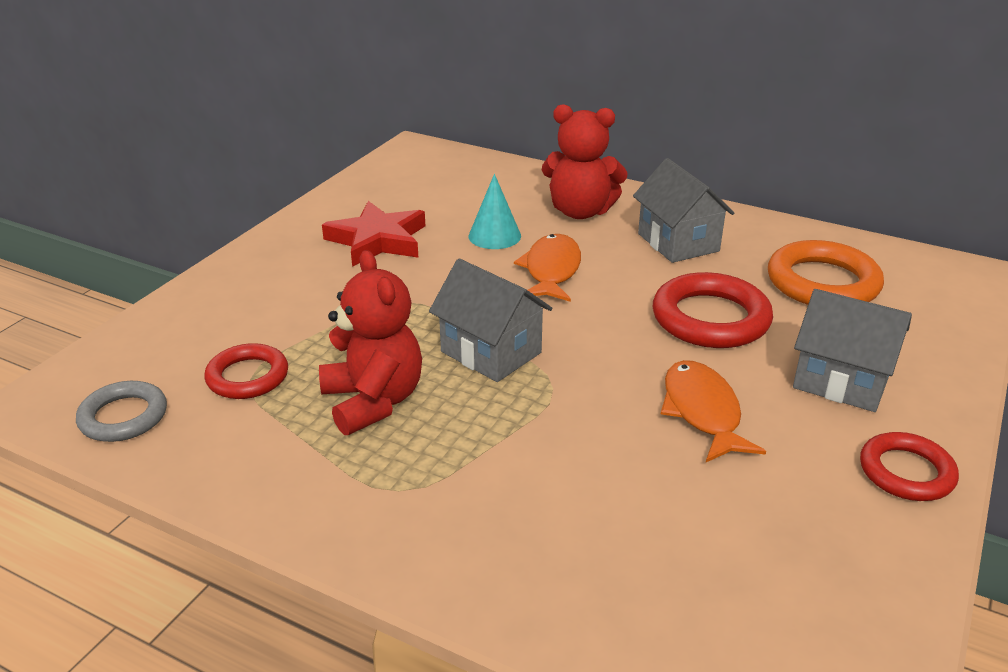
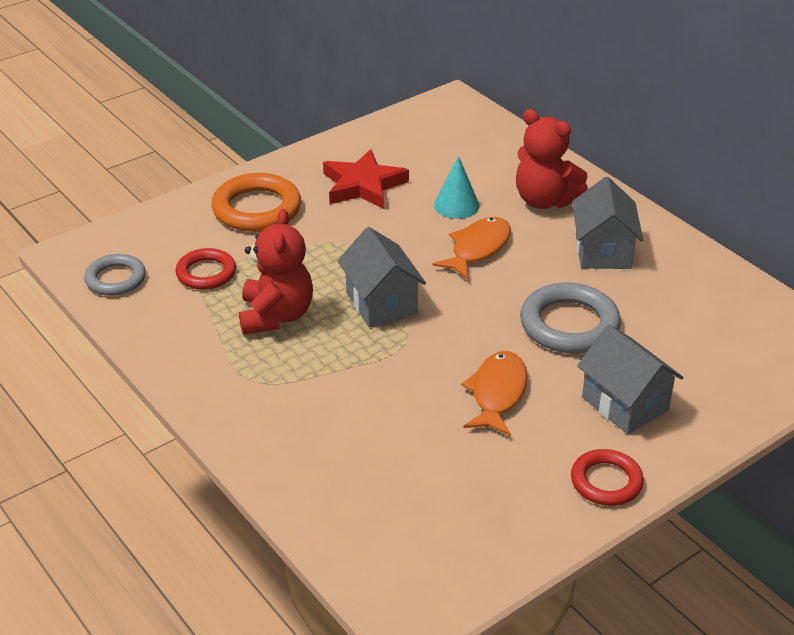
camera: 25 degrees right, 5 degrees up
red ring [653,272,773,348] -> grey ring [520,283,621,353]
orange ring [768,240,884,305] -> orange ring moved to [212,173,301,232]

